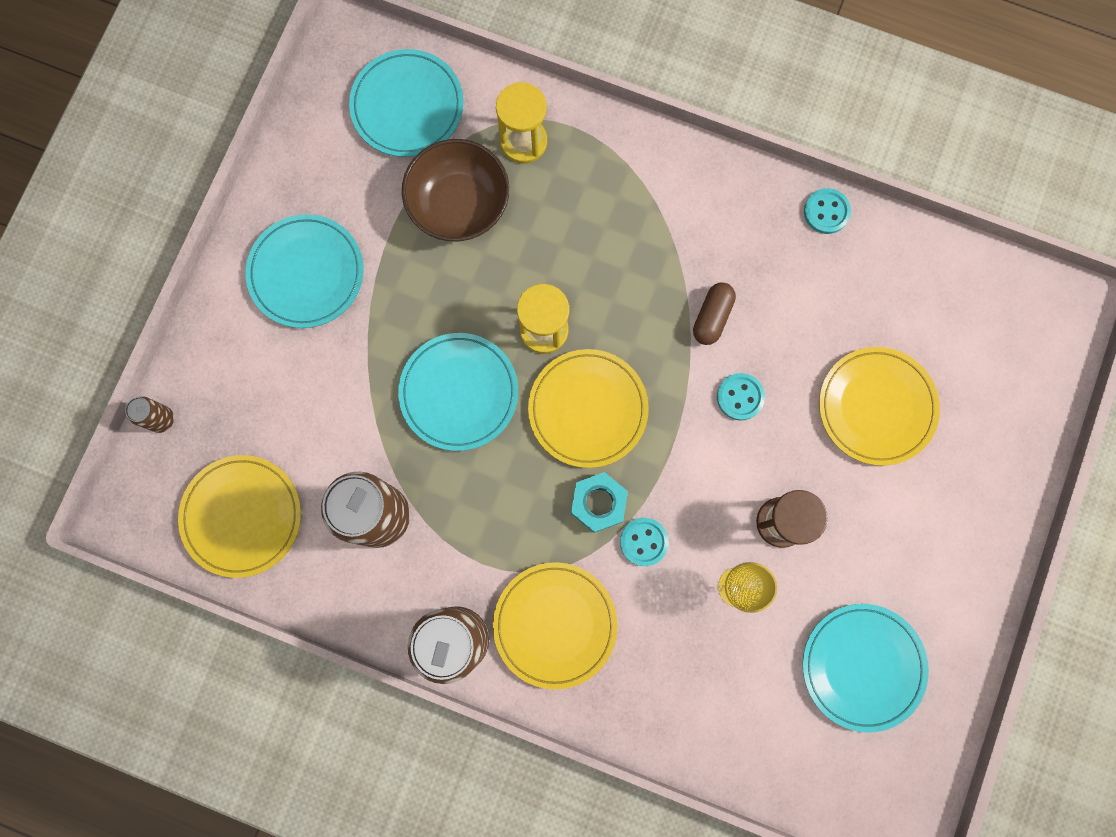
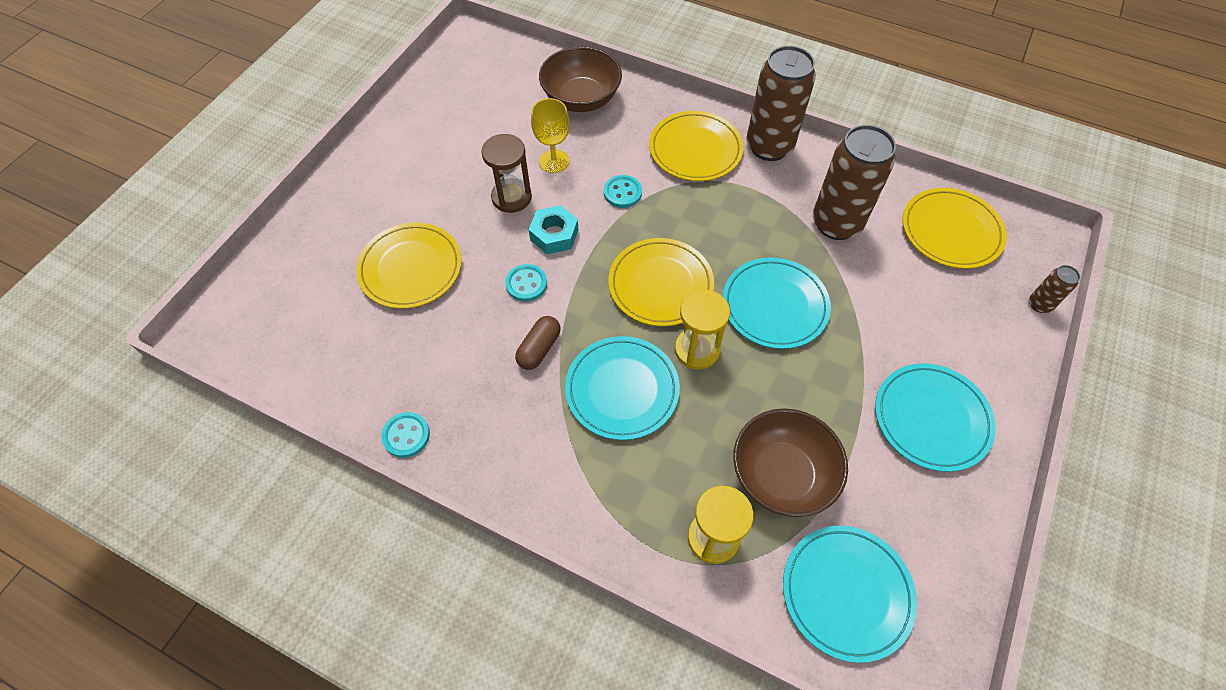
camera: 175 degrees left, 20 degrees down
turquoise nut [571,472,628,533] -> turquoise nut moved to [529,205,578,254]
turquoise plate [802,604,929,733] -> turquoise plate moved to [565,336,680,440]
none -> brown bowl [539,46,622,112]

